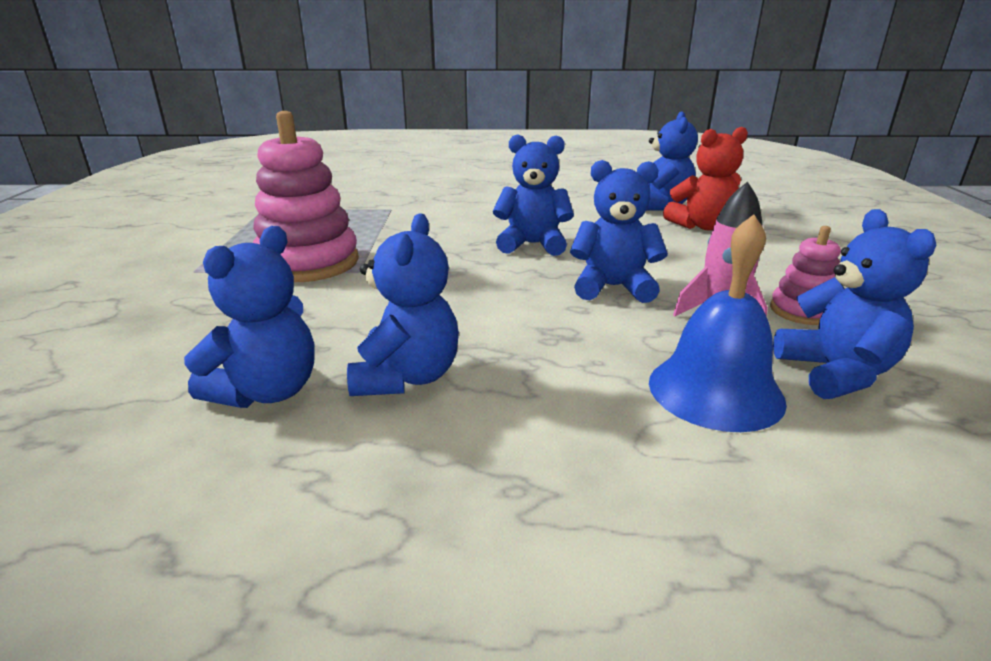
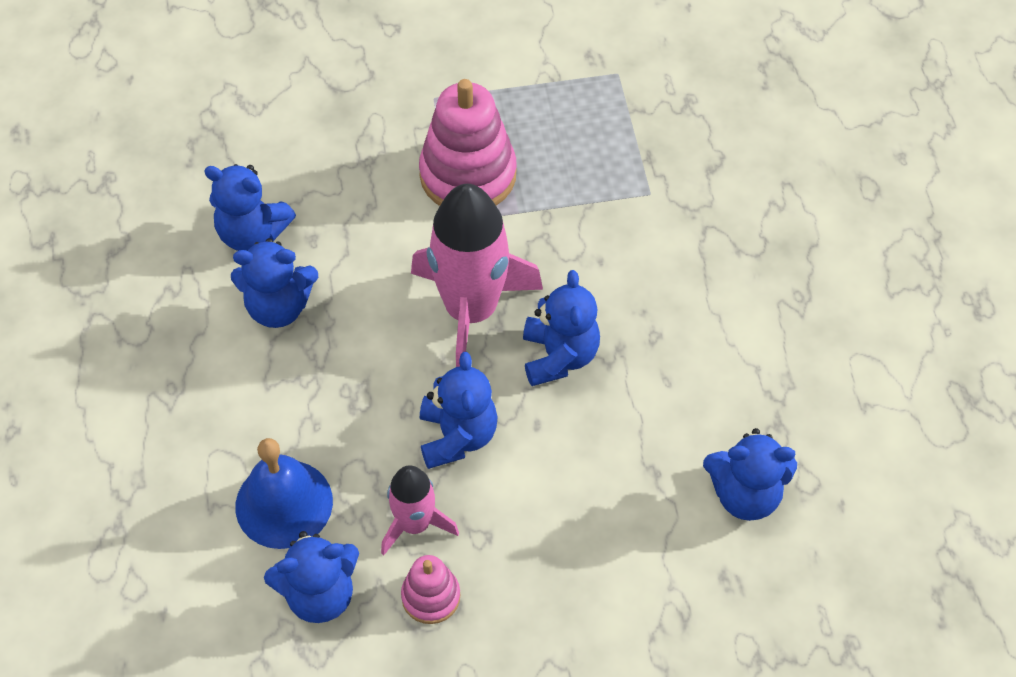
camera: 80 degrees right, 30 degrees up
red teddy bear [663,127,748,231] -> none
none -> pink rocket [411,184,543,367]

